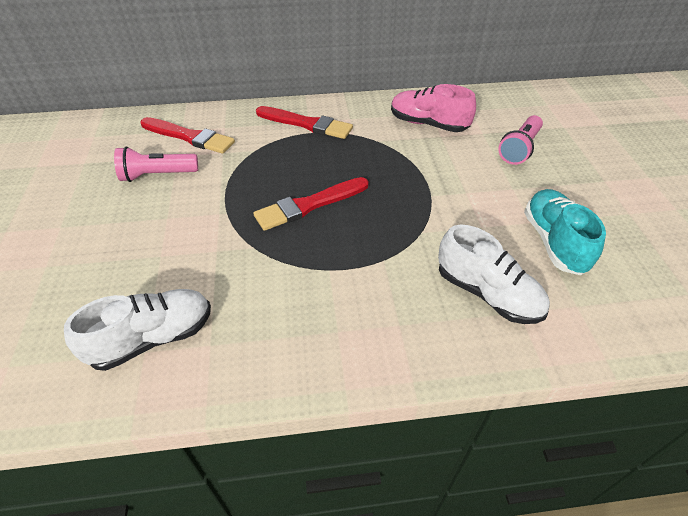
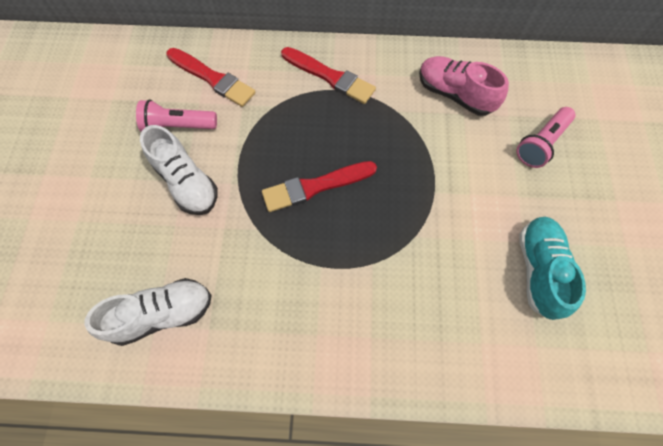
camera: 10 degrees right, 20 degrees up
white shoe [438,225,550,324] -> white shoe moved to [140,125,218,215]

